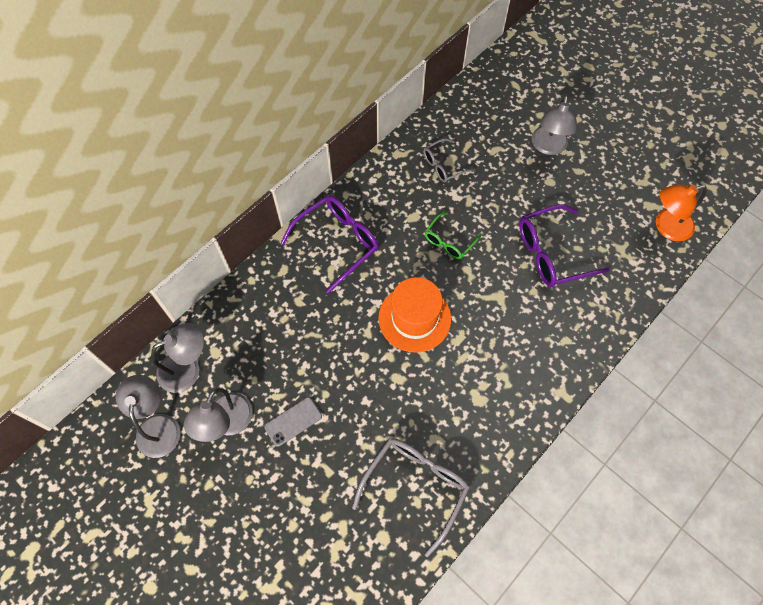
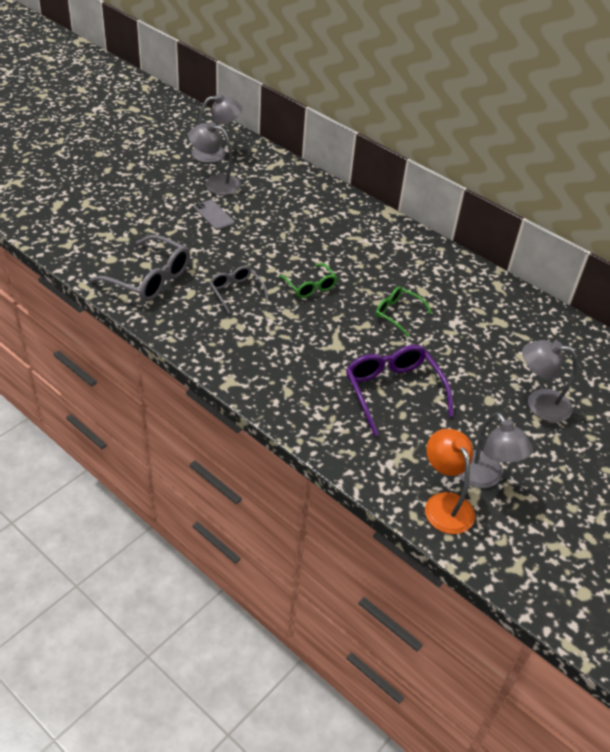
camera: 85 degrees right, 20 degrees down
grey lamp [151,323,204,393] -> grey lamp moved to [458,412,533,488]
purple glasses [280,196,379,293] -> none
orange hat [378,277,451,353] -> green glasses [279,263,337,298]
grey glasses [424,138,476,182] -> grey glasses moved to [210,266,269,314]

